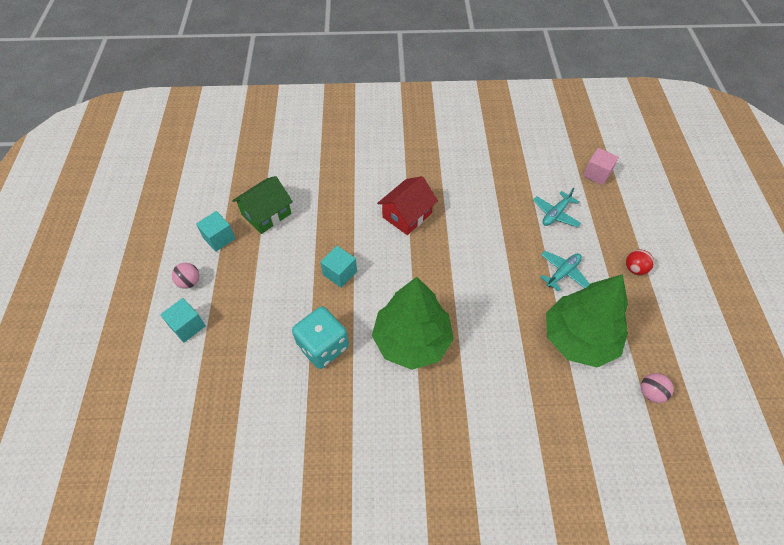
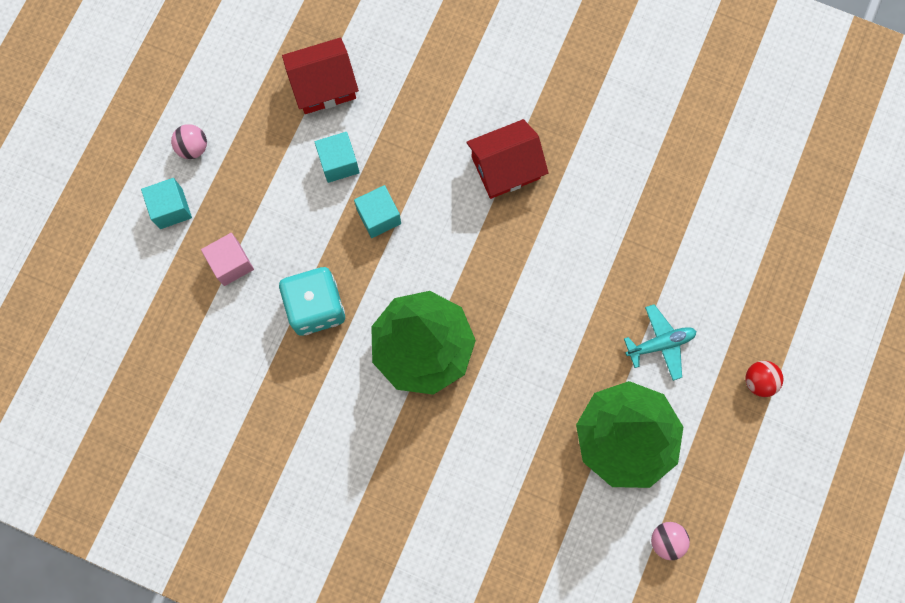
camera: 25 degrees right, 20 degrees up
turquoise cube [196,211,236,252] -> turquoise cube moved to [315,132,360,183]
green house [232,176,293,234] -> red house [282,38,359,114]
turquoise plane [533,188,581,227] -> none
pink cube [583,148,619,185] -> pink cube moved to [201,233,254,286]

